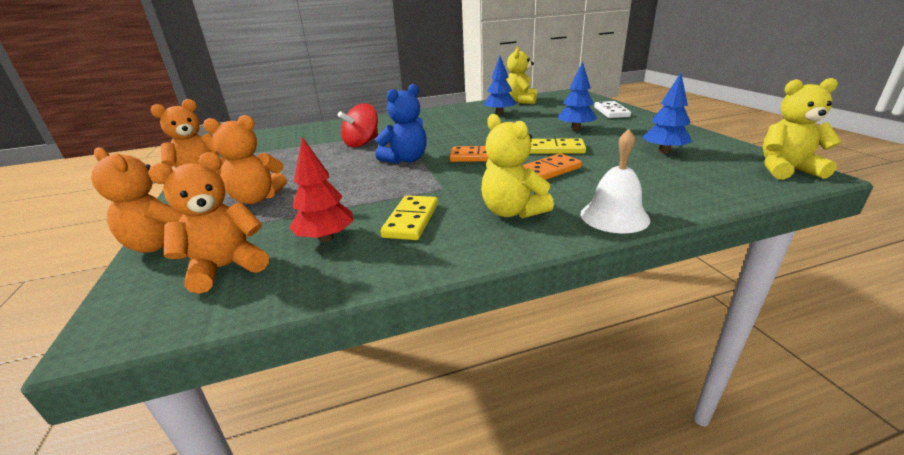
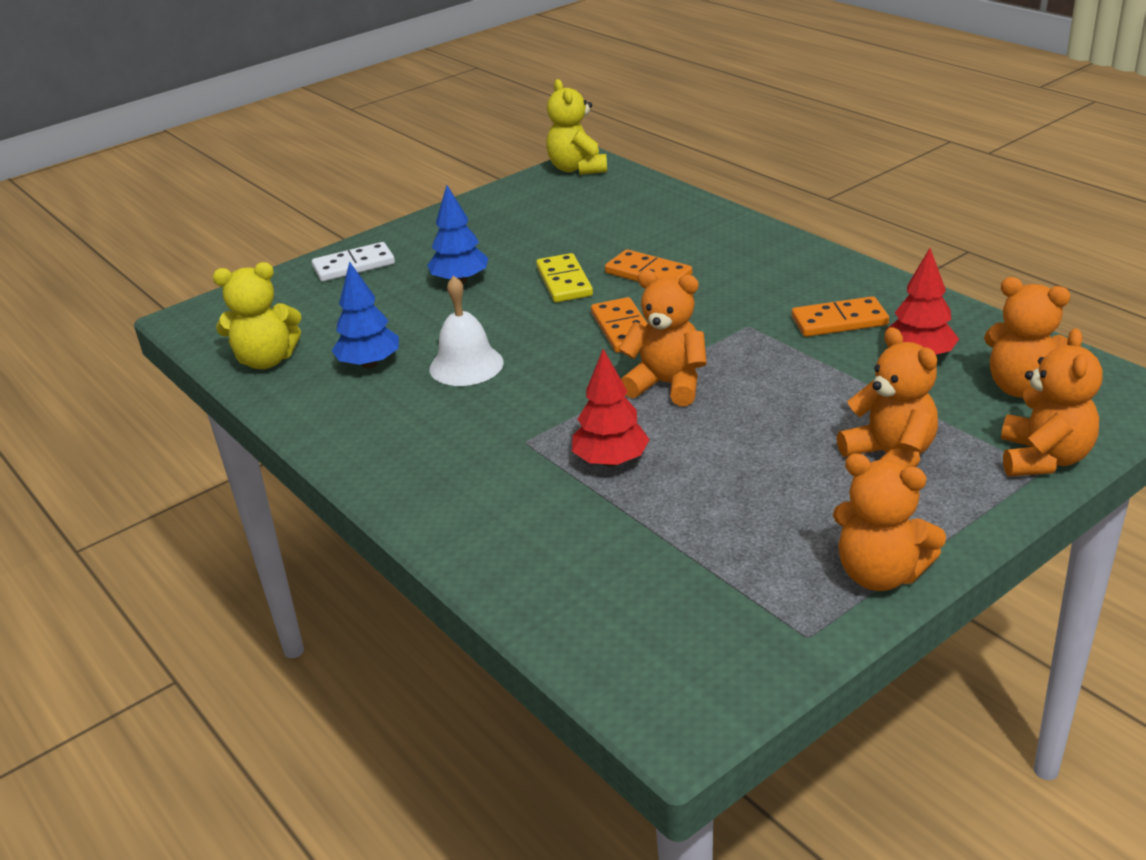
camera: 110 degrees left, 5 degrees up
red spinning top [338,103,378,148] -> red tree [572,349,650,467]
blue teddy bear [375,84,427,164] -> orange teddy bear [619,270,707,406]
yellow domino [380,195,438,240] -> orange domino [792,296,889,337]
yellow teddy bear [481,114,554,219] -> none
white bell [581,129,651,233] -> white bell moved to [430,275,504,386]
blue tree [643,73,692,154] -> none

